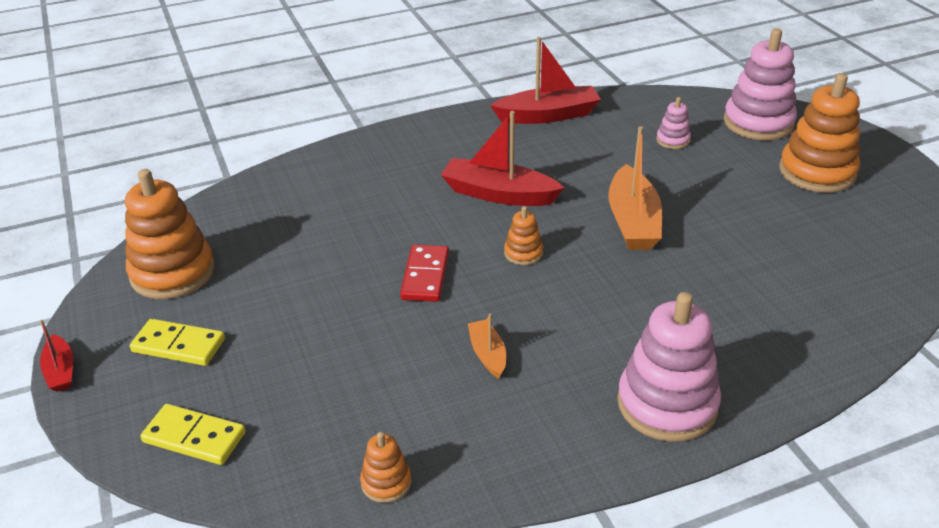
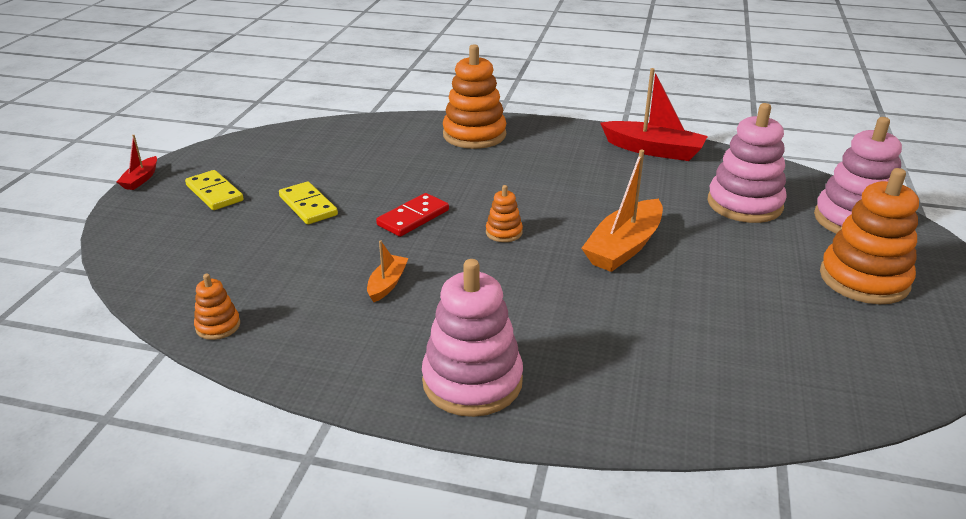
camera: 35 degrees right, 5 degrees down
orange stacking toy [125,169,215,299] -> orange stacking toy moved to [443,44,507,149]
yellow domino [140,404,246,465] -> yellow domino moved to [279,182,338,224]
red boat [441,111,564,206] -> none
pink stacking toy [656,97,691,149] -> pink stacking toy [708,103,787,223], size x2.11

